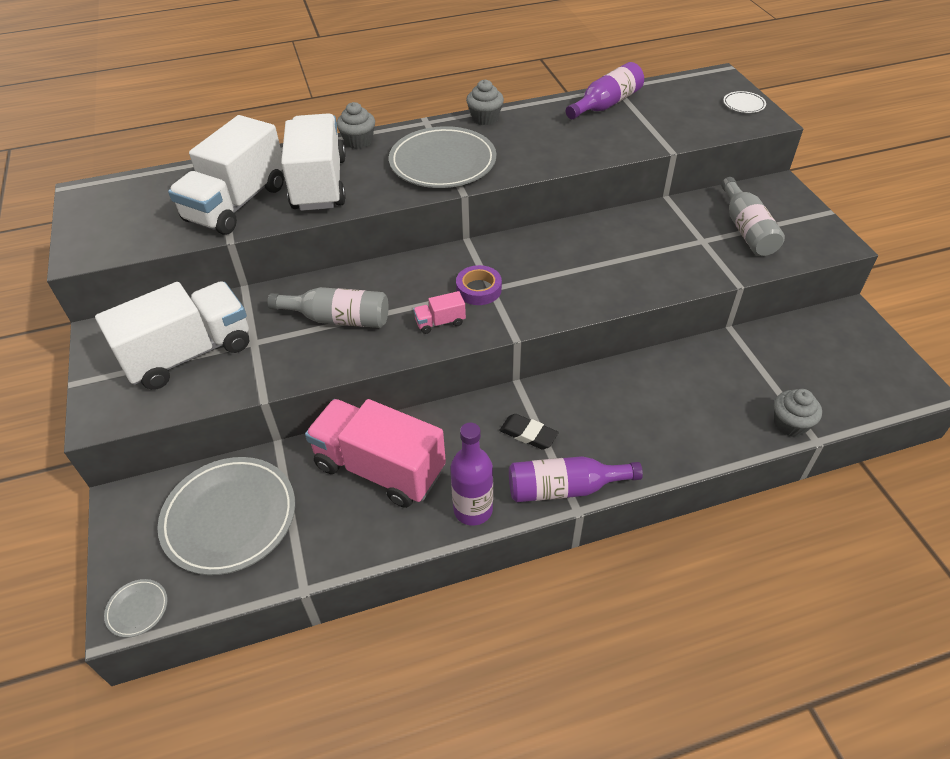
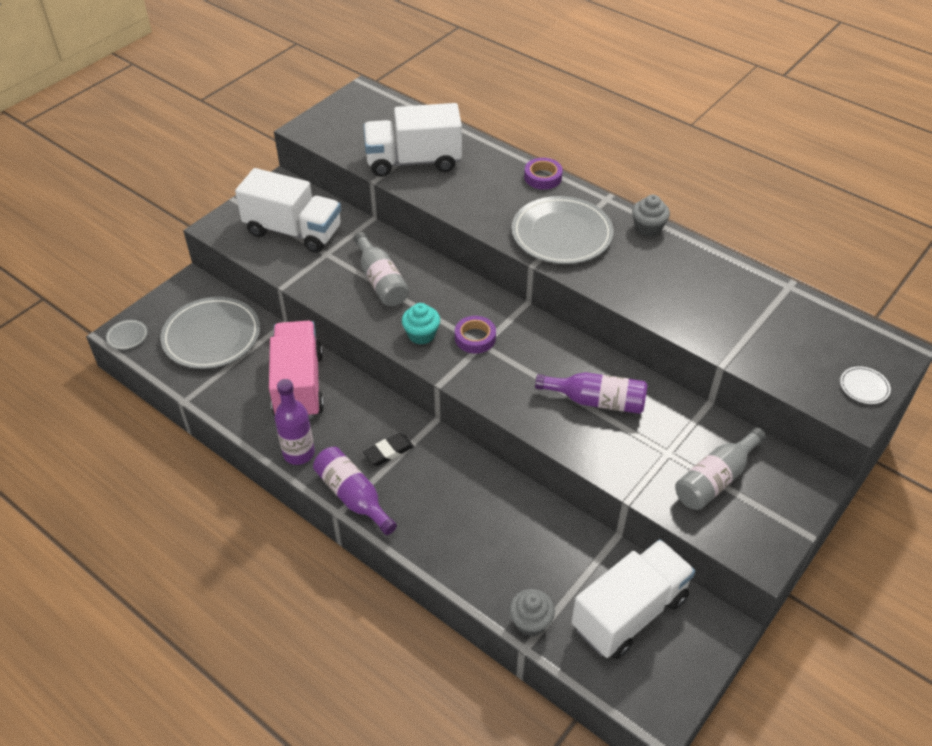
camera: 55 degrees right, 0 degrees up
white truck [281,113,346,211] -> white truck moved to [571,539,695,659]
grey cupcake [337,102,375,149] -> purple tape [524,158,563,190]
pink truck [413,291,466,334] -> turquoise cupcake [402,303,440,345]
black eraser [499,414,559,450] -> black eraser turned 60 degrees clockwise [363,433,414,466]
purple bottle [566,62,644,119] -> purple bottle moved to [535,372,647,414]

